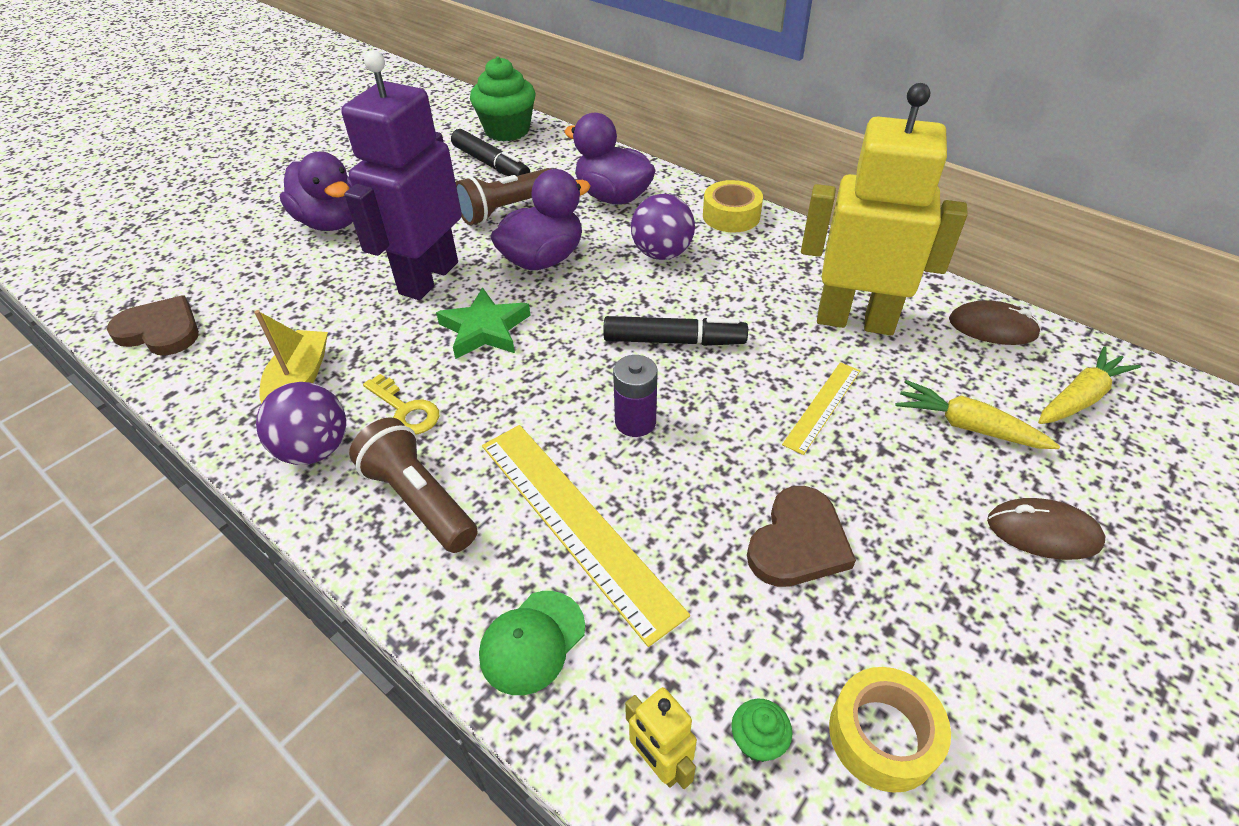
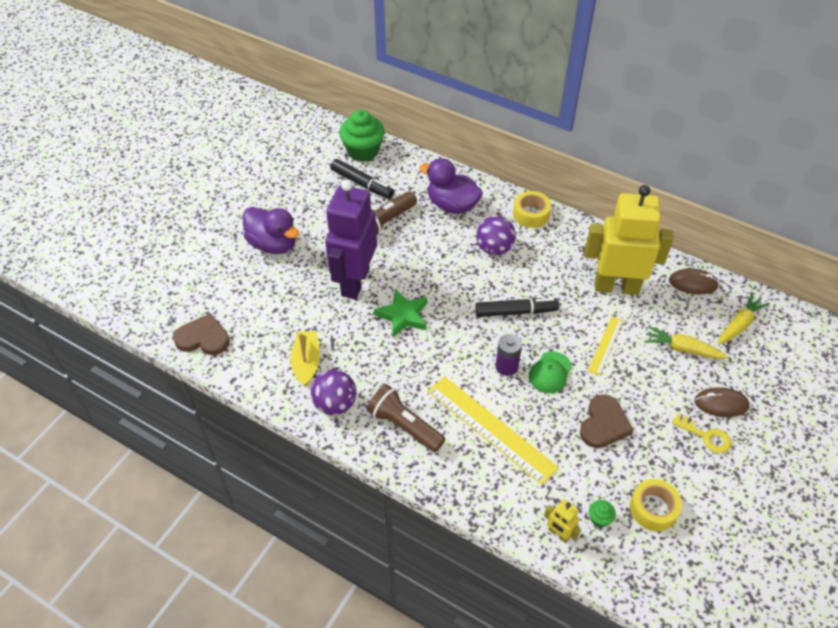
camera: 10 degrees left, 5 degrees up
yellow key [363,374,439,435] -> yellow key moved to [672,414,731,453]
green cap [479,591,585,695] -> green cap moved to [529,351,572,393]
purple duck [490,169,591,270] -> none

